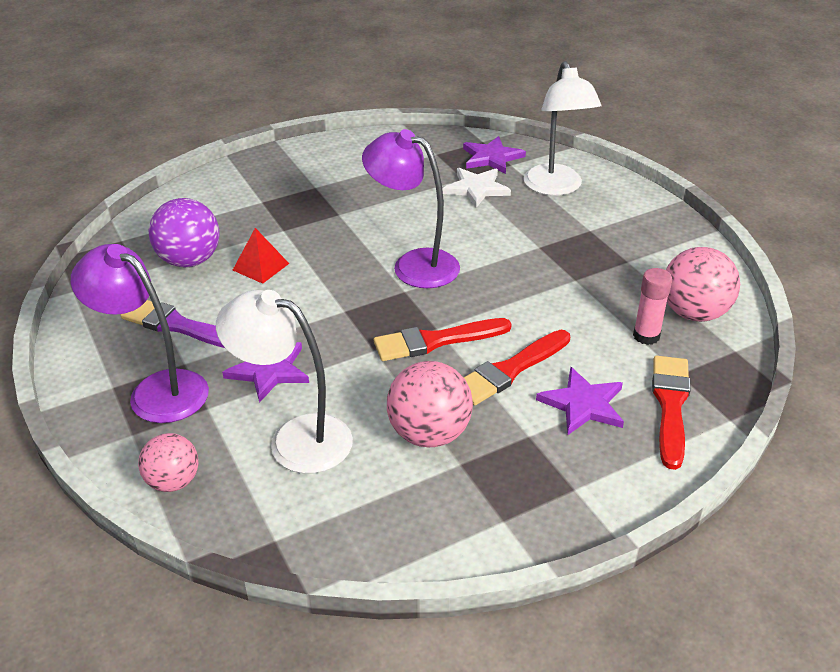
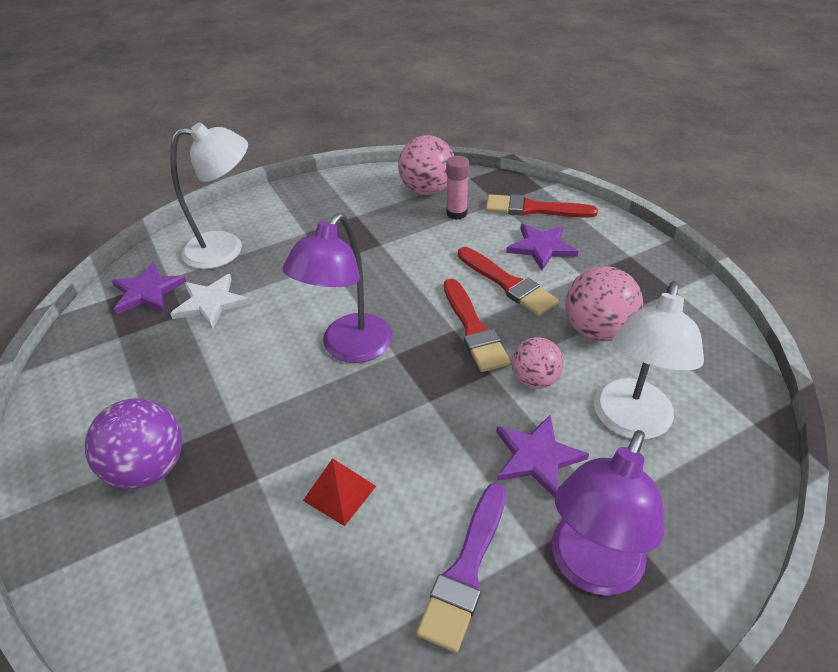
camera: 90 degrees left, 5 degrees up
pink ball [138,433,199,492] -> pink ball moved to [511,337,564,389]
purple ball [149,198,220,267] -> purple ball moved to [85,398,182,489]

